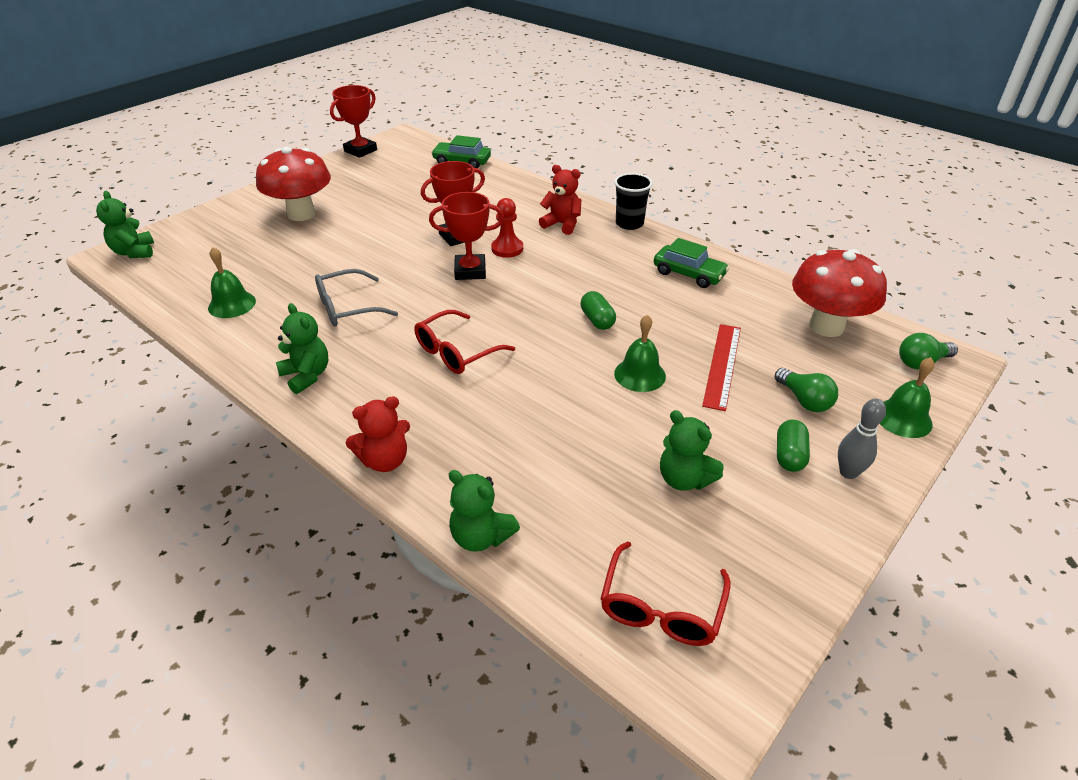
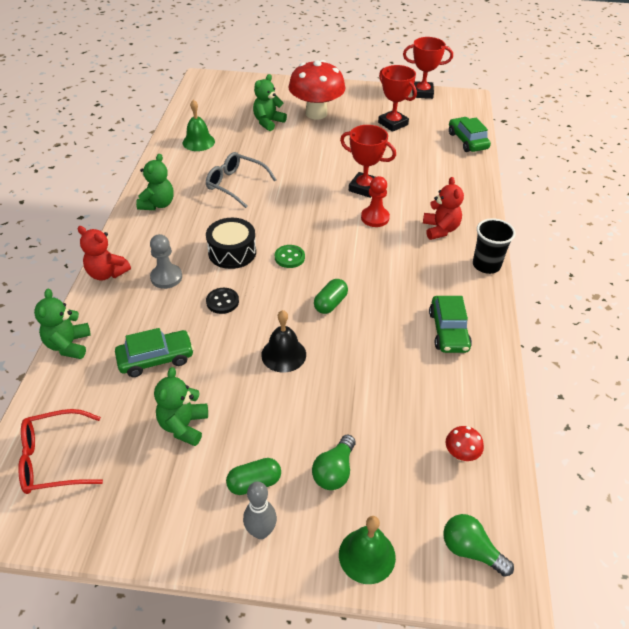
camera: 55 degrees right, 5 degrees up
green teddy bear [96,191,154,258] -> green teddy bear moved to [253,74,287,131]
red glasses [414,310,515,374] -> black drum [206,218,256,269]
red trophy [429,192,504,280] -> red trophy moved to [378,65,417,132]
green bell [614,315,666,392] -> black bell [261,310,306,373]
red ruler [702,324,741,411] -> none
red mushroom [792,249,887,337] -> red mushroom [446,426,484,461], size x0.40
none -> green car [115,328,194,377]
none -> grey pawn [150,234,182,289]
none -> black button [206,288,239,314]
none -> green button [275,245,305,268]

